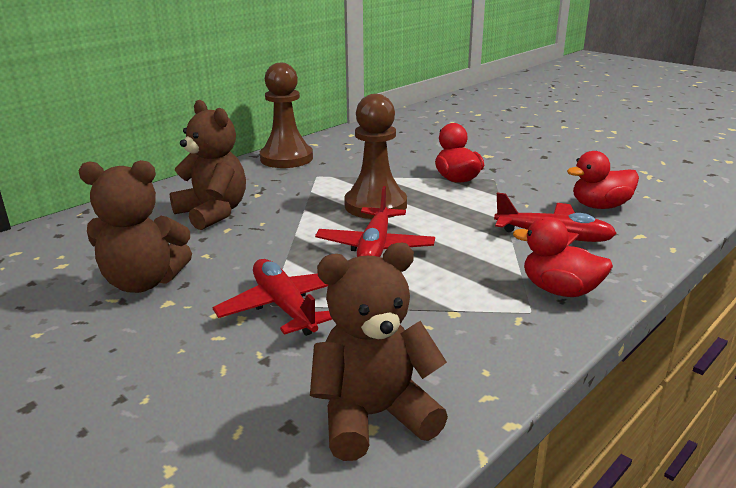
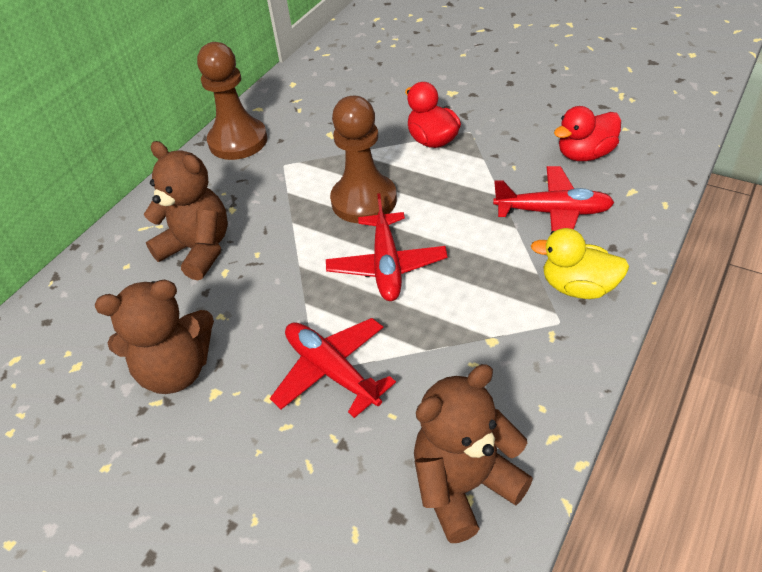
camera: 10 degrees left, 20 degrees up
red duck [513,217,613,297] -> yellow duck [531,228,629,299]

